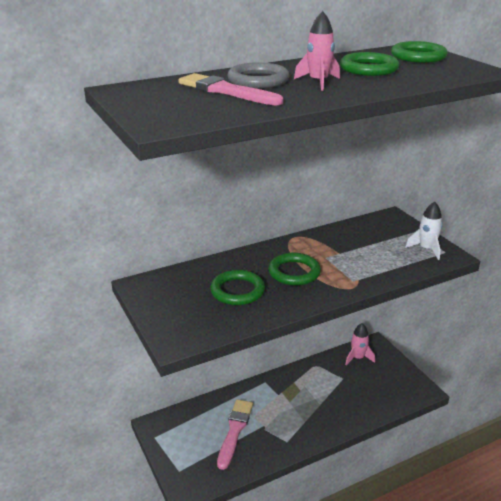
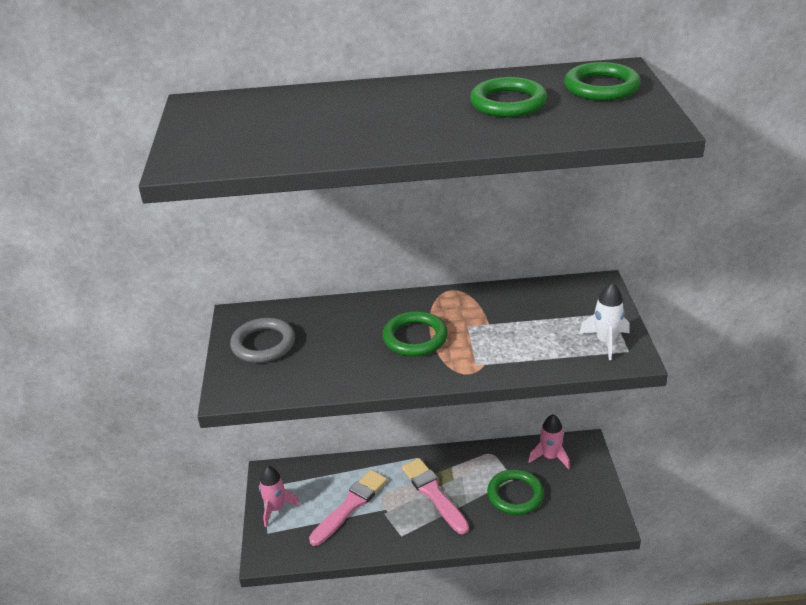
camera: 25 degrees right, 5 degrees up
pink brush [179,73,283,105] -> pink brush moved to [402,458,469,534]
green ring [210,270,265,305] -> green ring moved to [487,469,544,515]
grey ring [227,62,289,88] -> grey ring moved to [230,318,295,363]
pink rocket [294,11,340,91] -> pink rocket moved to [259,466,300,527]

